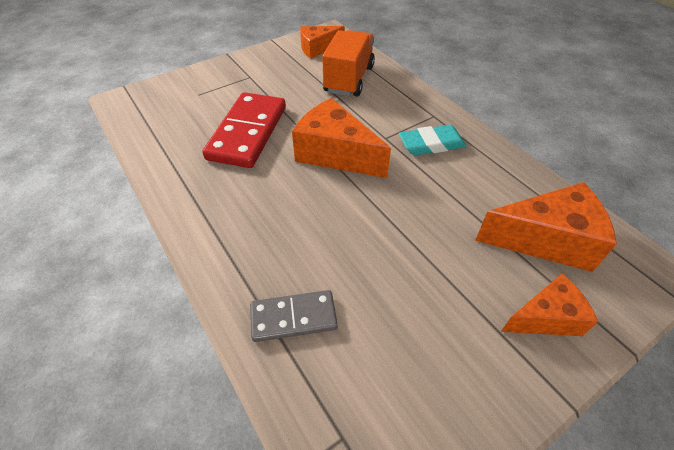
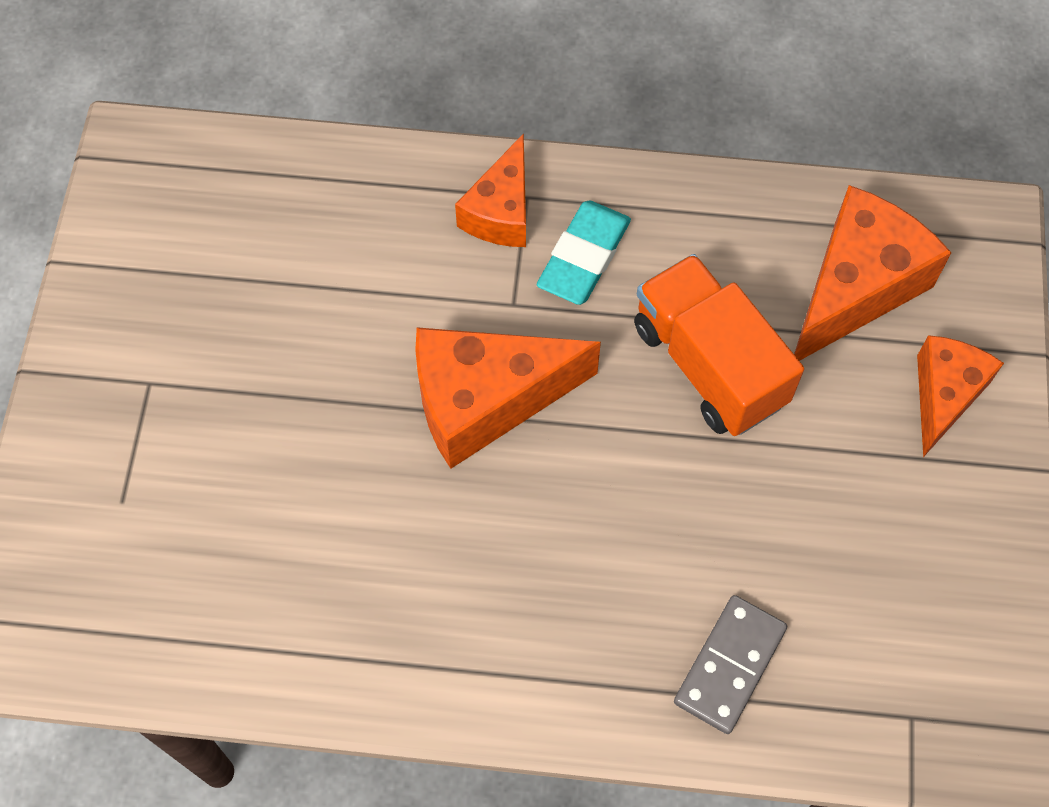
camera: 50 degrees left, 15 degrees up
red domino [202,92,286,168] -> none
orange cheese [300,26,345,59] -> orange cheese moved to [455,133,526,247]
orange truck [322,30,375,96] -> orange truck moved to [634,254,804,436]

